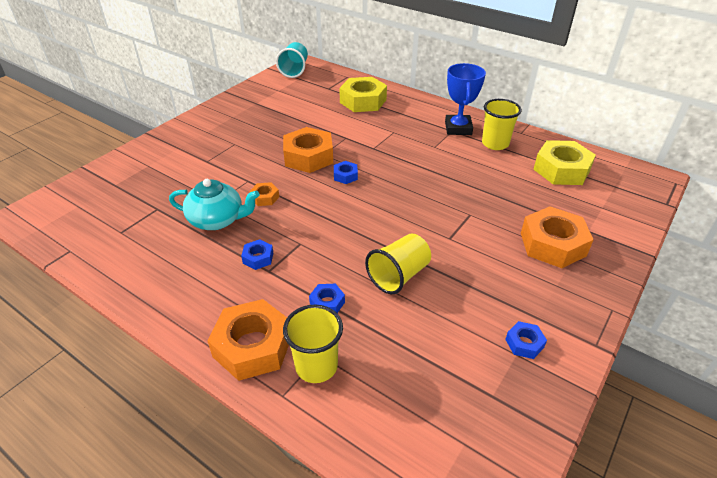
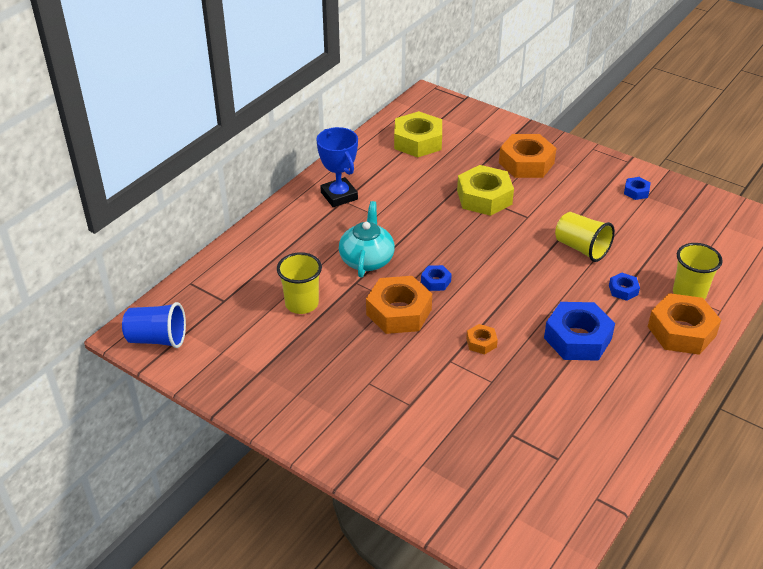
camera: 90 degrees left, 0 degrees up
turquoise teapot [169,179,259,230] -> turquoise teapot moved to [339,201,395,278]
blue nut [241,239,273,270] -> blue nut [544,302,615,361], size x2.11
turquoise cup [276,42,308,78] -> blue cup [122,302,186,348]
yellow nut [339,77,387,112] -> yellow nut moved to [457,165,514,216]
blue trophy [445,63,486,135] -> blue trophy turned 60 degrees clockwise [316,127,358,207]
yellow cup [482,99,522,150] -> yellow cup moved to [277,252,322,314]

